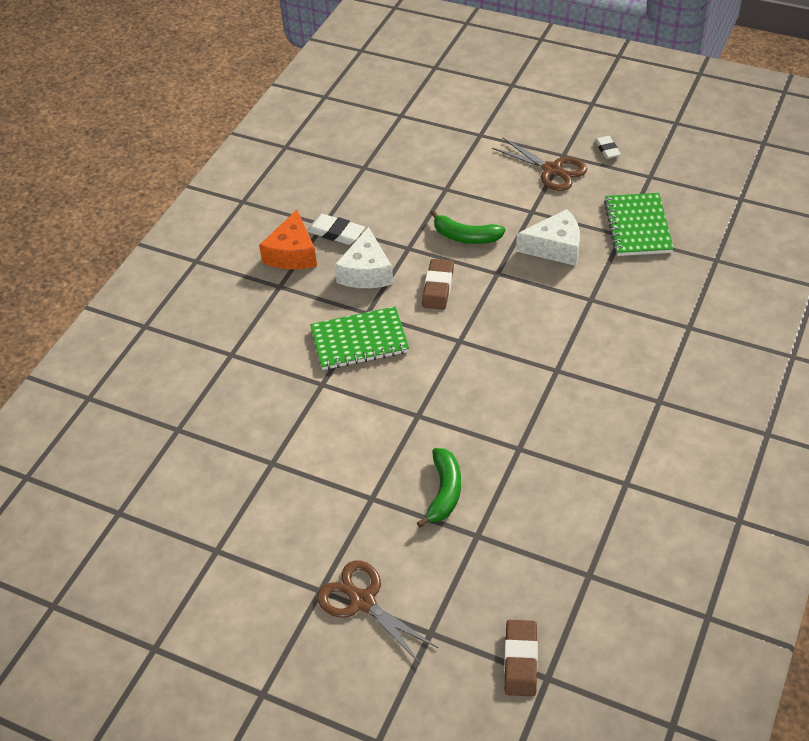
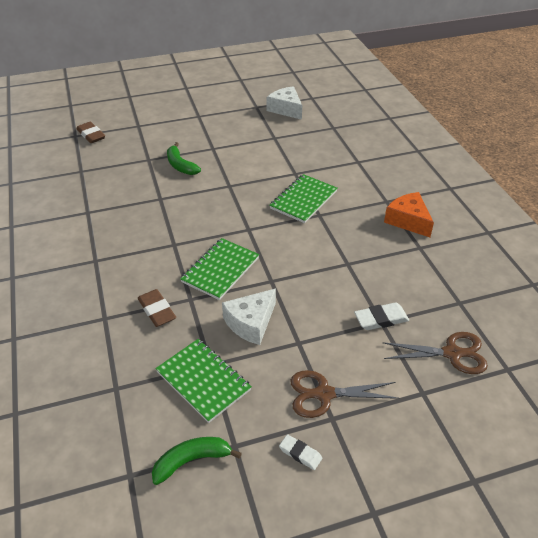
camera: 135 degrees right, 5 degrees down
white eraser [307,214,365,245] -> white eraser moved to [354,302,409,330]
brown scissors [317,560,438,665] -> brown scissors moved to [382,332,488,374]
white cheese [334,227,393,288] -> white cheese moved to [267,86,302,120]
brown eraser [422,259,454,310] -> brown eraser moved to [138,289,176,327]
green banana [430,210,505,244] -> green banana moved to [152,437,242,485]
none -> green notebook [180,238,259,300]

